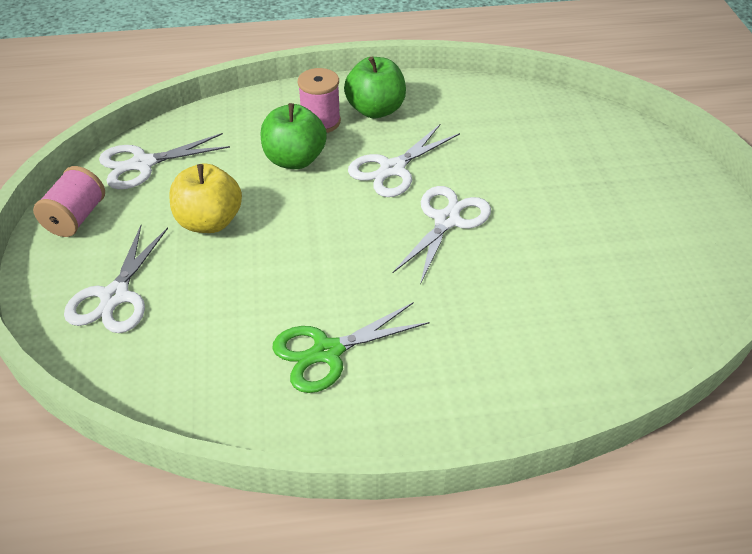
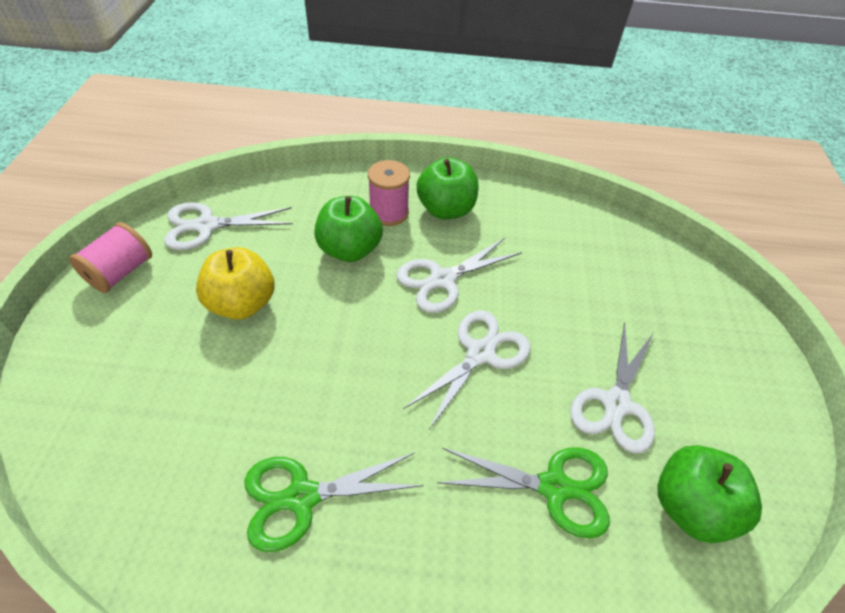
camera: 10 degrees right, 5 degrees up
white scissors [64,225,168,333] -> white scissors moved to [571,322,655,453]
none -> green scissors [437,447,610,539]
none -> green apple [657,445,762,543]

